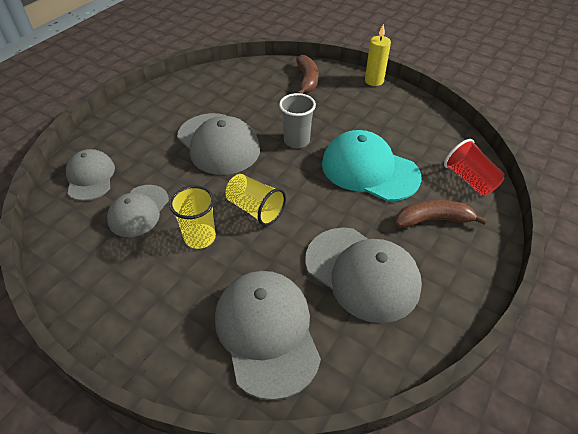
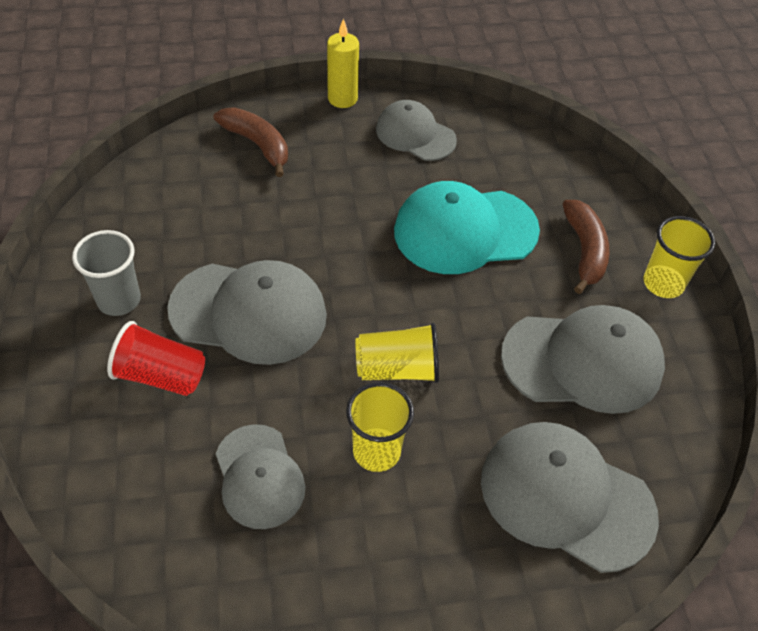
camera: 45 degrees left, 5 degrees up
grey cap [66,149,115,201] -> grey cap moved to [376,100,457,161]
grey cup [279,93,316,148] -> grey cup moved to [72,230,141,316]
brown banana [396,200,487,228] -> brown banana turned 135 degrees clockwise [563,200,610,294]
red cup [444,139,504,195] -> red cup moved to [107,321,205,396]
none -> yellow cup [644,216,715,298]

